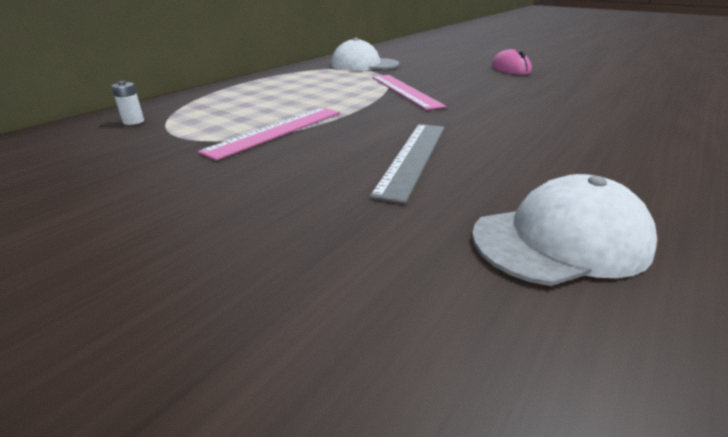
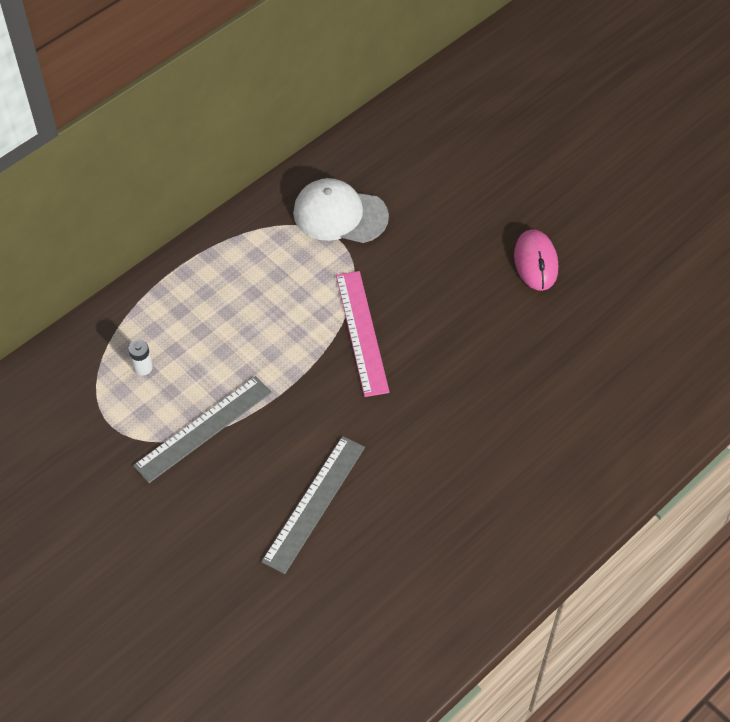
camera: 10 degrees right, 25 degrees up
white battery [111,81,144,125] -> white battery moved to [128,340,153,376]
pink ruler [198,107,340,161] -> grey ruler [133,376,272,483]
white cap [472,174,657,286] -> none

